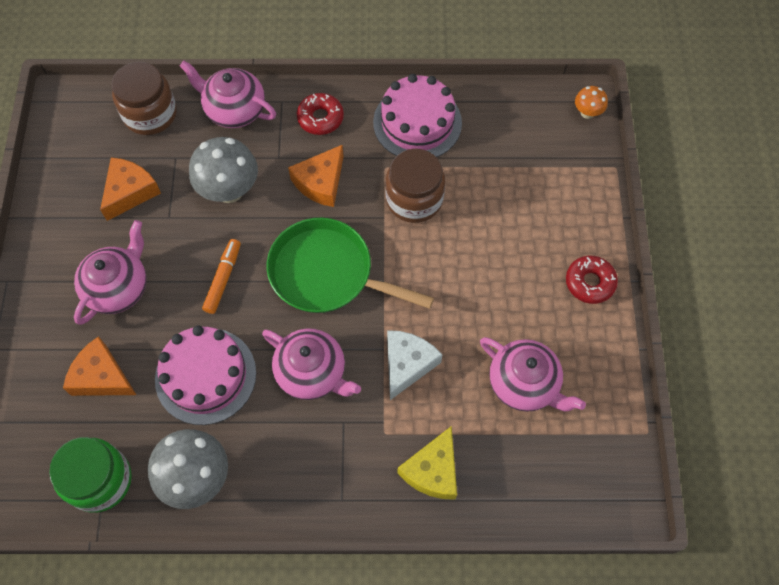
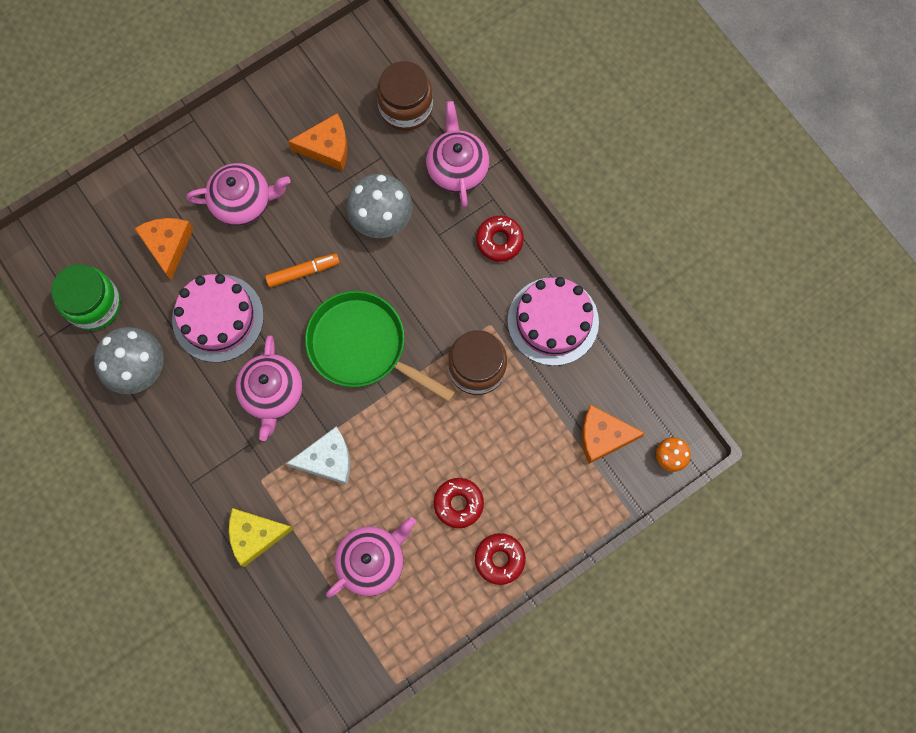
camera: 55 degrees right, 10 degrees up
green pan [267,218,434,313] -> green pan turned 45 degrees counterclockwise [305,291,455,402]
orange cheese [288,145,344,207] -> orange cheese moved to [582,405,645,464]
pink teapot [480,337,586,412] -> pink teapot turned 135 degrees counterclockwise [326,517,416,598]
none -> red donut [434,478,484,528]

